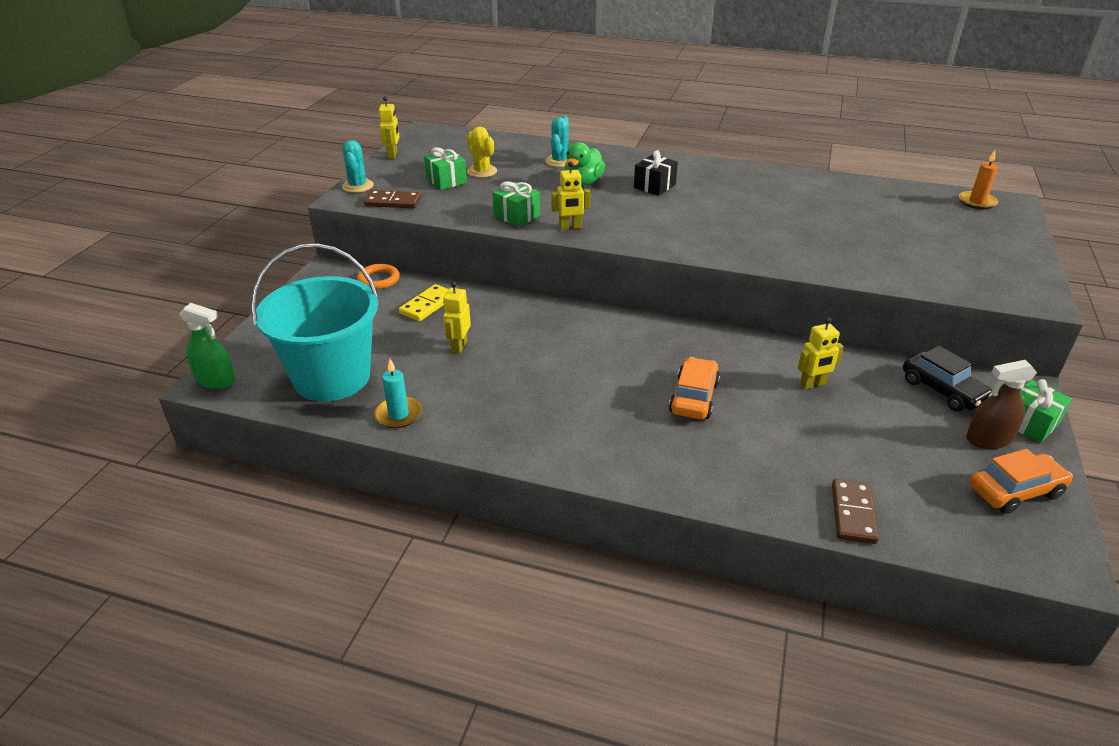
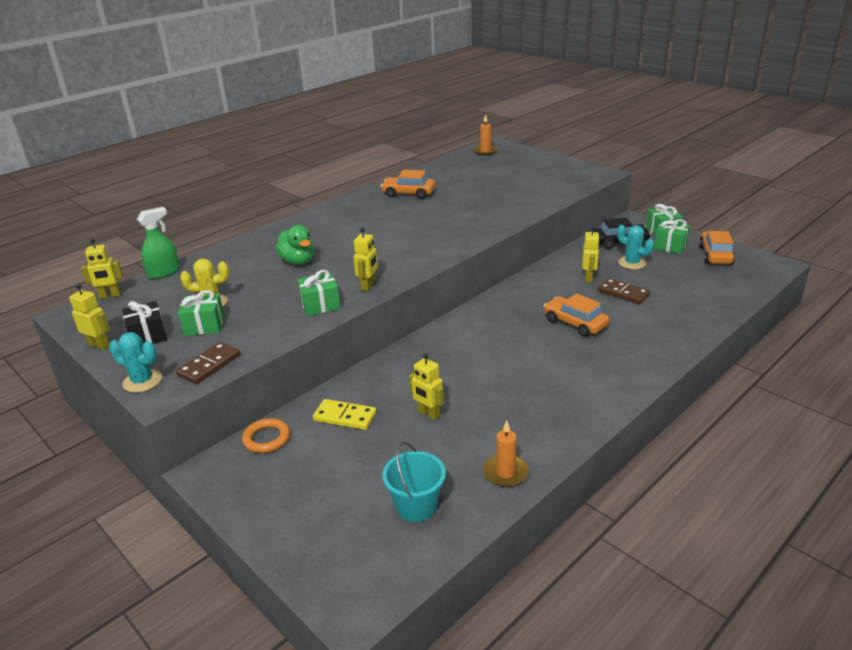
camera: 60 degrees left, 5 degrees down
green spray bottle [180,303,235,389] -> green spray bottle moved to [137,207,180,279]
turquoise bucket [251,243,378,401] -> turquoise bucket [382,441,446,522], size x0.51
turquoise candle [374,359,422,428] -> orange candle [483,420,529,487]
yellow domino [399,284,449,321] -> yellow domino turned 45 degrees counterclockwise [313,399,376,430]
turquoise cactus [545,115,569,167] -> turquoise cactus moved to [617,225,654,269]
black gift [634,150,678,196] -> black gift moved to [122,301,167,344]
brown domino [832,479,879,544] -> brown domino moved to [598,278,650,304]
brown spray bottle [966,360,1037,449] -> green gift [654,219,690,254]
none -> yellow robot [81,238,123,299]
none -> orange car [381,170,435,199]

